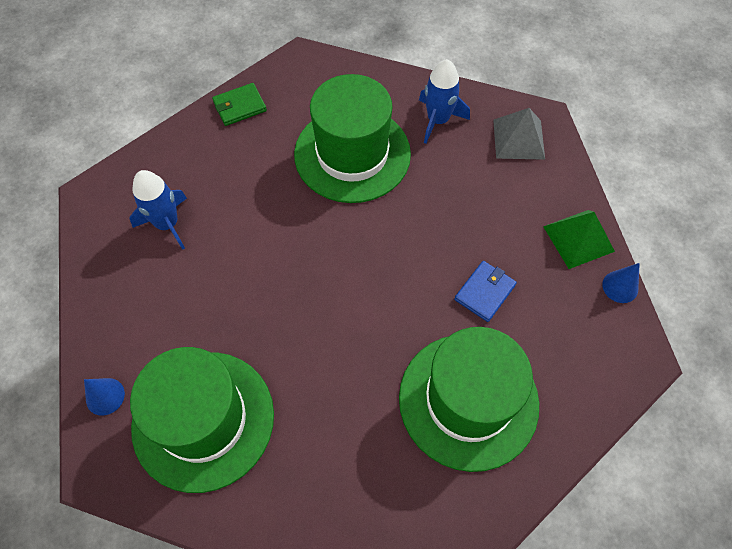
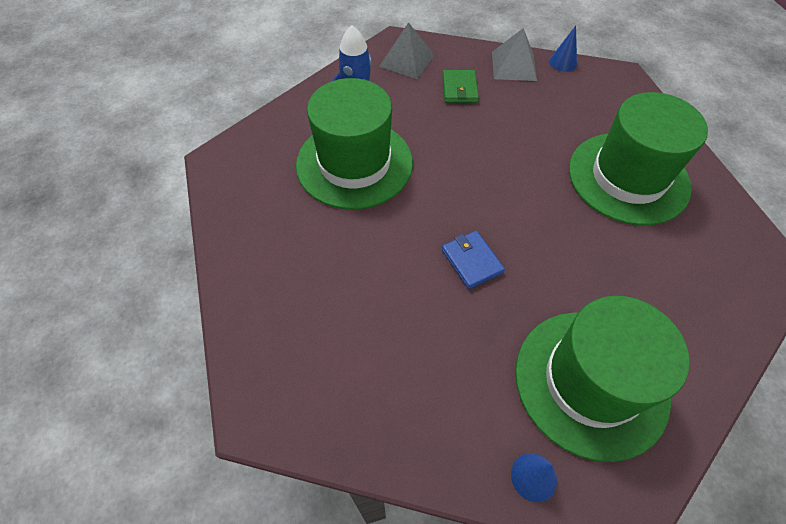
camera: 65 degrees left, 5 degrees down
blue rocket [130,170,187,250] -> none
green wallet [212,83,267,126] -> green wallet moved to [442,70,479,103]
blue wallet [454,261,517,322] -> blue wallet moved to [442,231,505,289]
green pyramid [543,210,615,269] -> grey pyramid [492,28,537,81]

